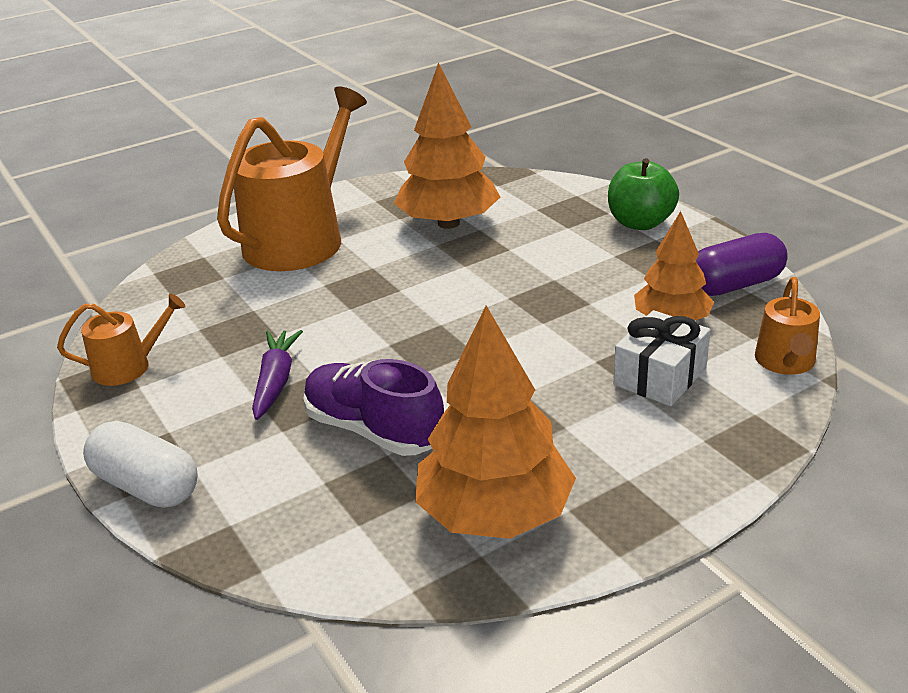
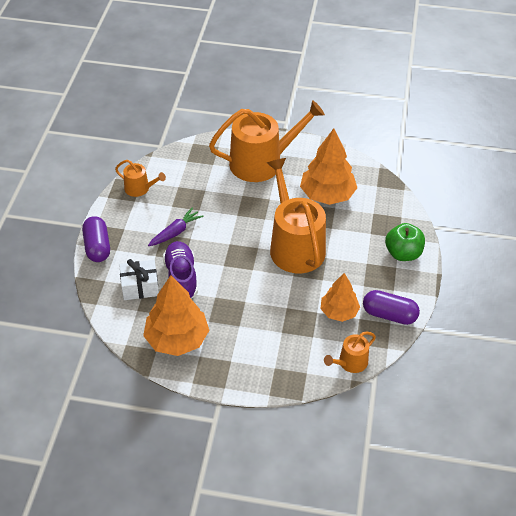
camera: 40 degrees right, 15 degrees up
white capsule [83,421,198,508] -> purple capsule [82,216,110,262]
white gift [614,310,710,406] -> white gift moved to [119,259,159,300]
none -> orange watering can [267,158,326,273]

